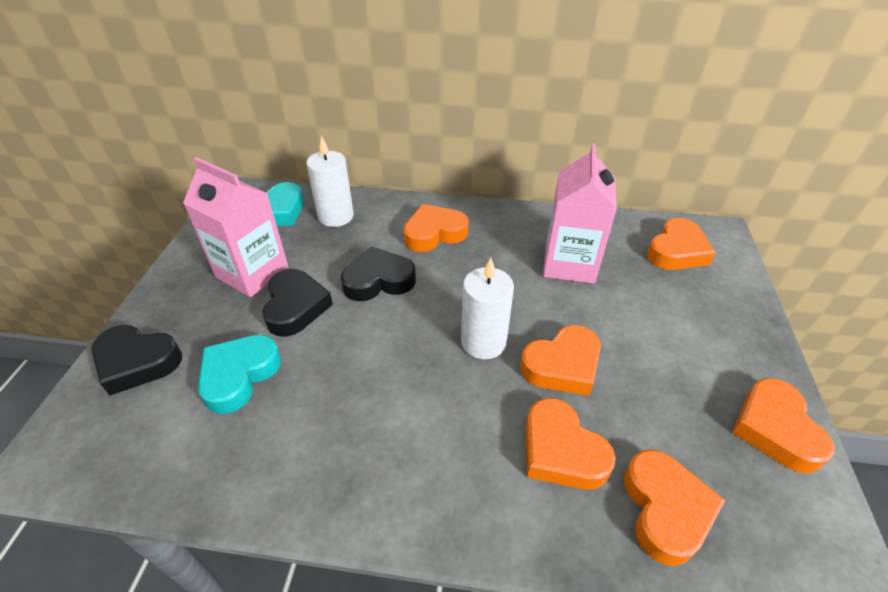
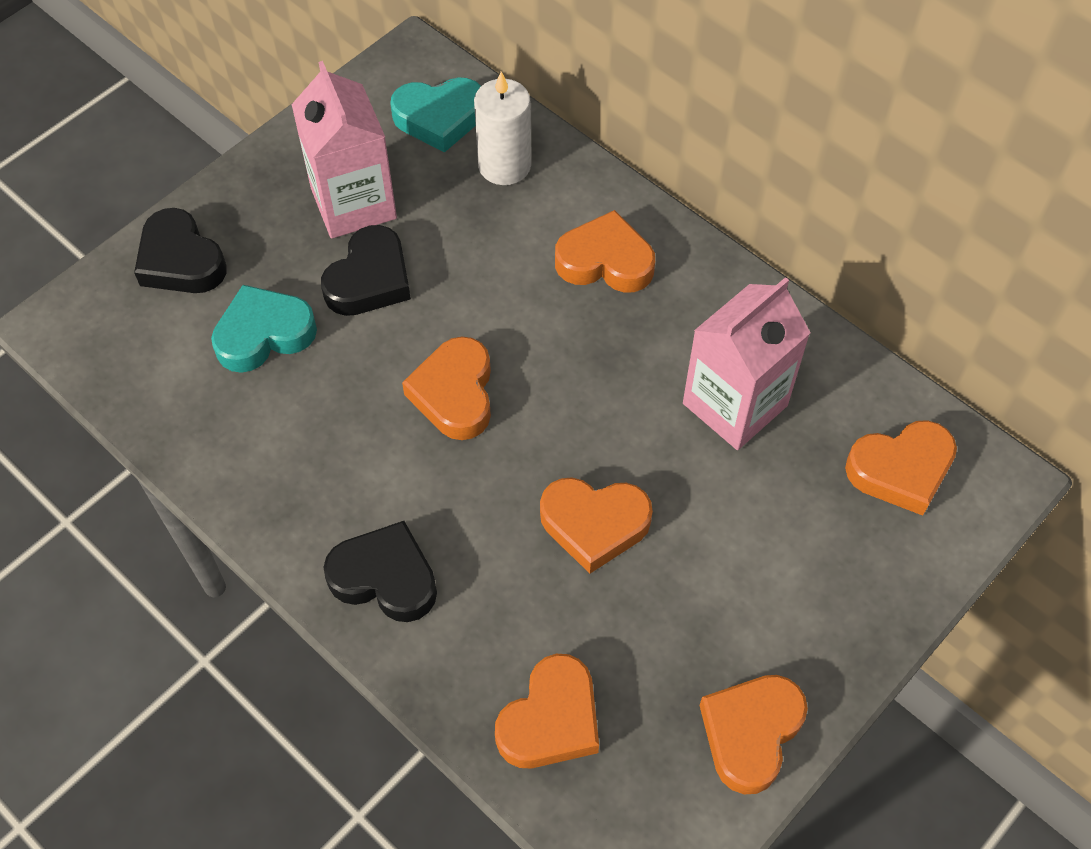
camera: 35 degrees right, 15 degrees up
black heart [341,246,416,301] -> black heart moved to [323,521,437,622]
white candle [461,258,514,359] -> none
orange heart [526,398,616,490] -> orange heart moved to [402,337,491,440]

